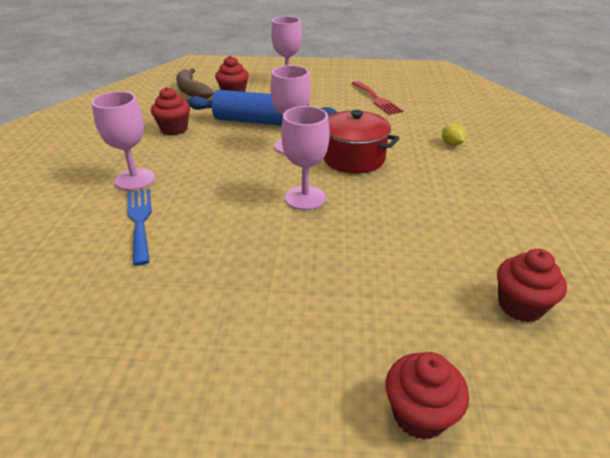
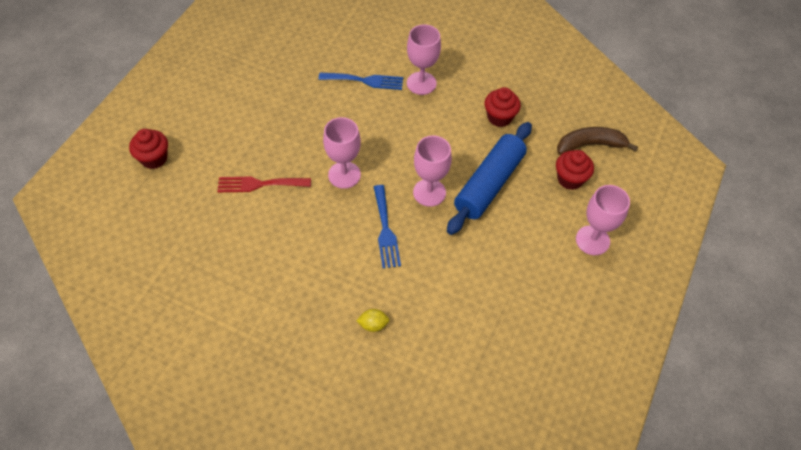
camera: 110 degrees right, 20 degrees up
red pot [323,110,399,174] -> blue fork [374,185,401,268]
red fork [352,81,403,115] -> red fork moved to [217,177,311,192]
red cupcake [497,249,567,322] -> none

